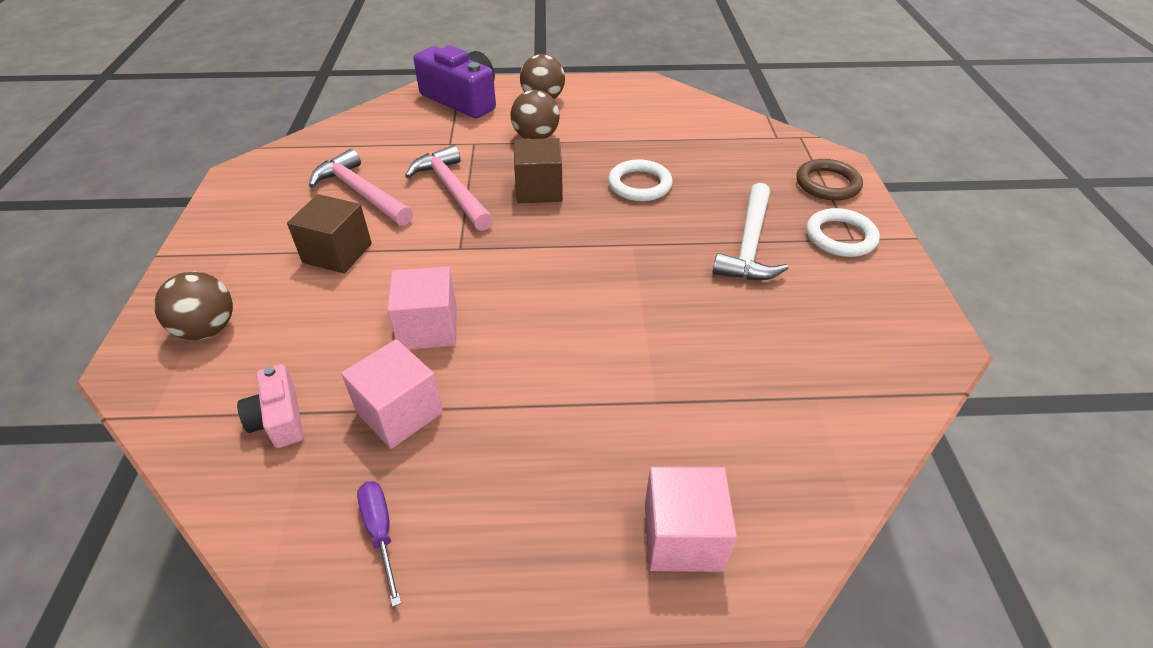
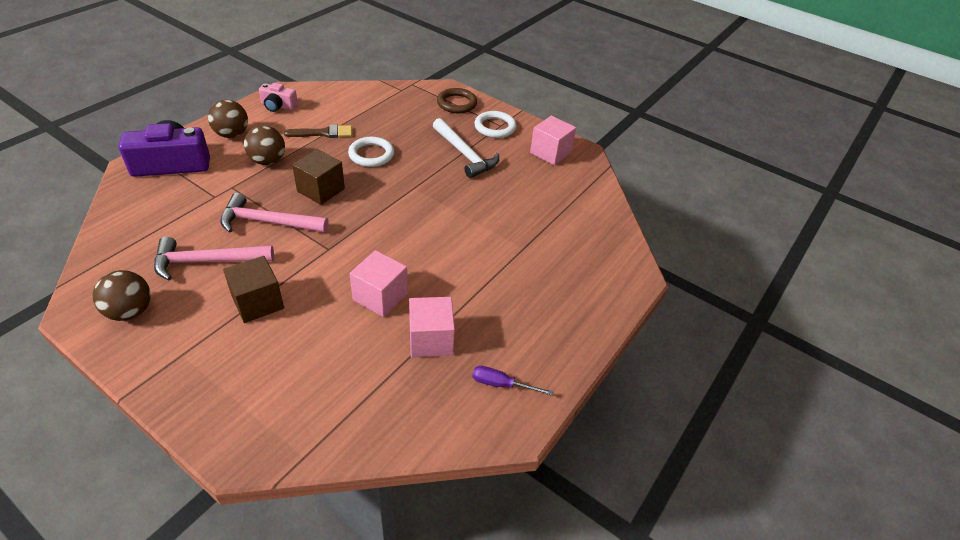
camera: 55 degrees left, 0 degrees up
brown ball [154,272,233,340] -> brown ball moved to [93,270,151,321]
pink camera [237,364,303,448] -> pink camera moved to [259,83,298,112]
pink cube [645,467,737,572] -> pink cube moved to [530,116,576,165]
none -> brown brush [284,125,352,138]

